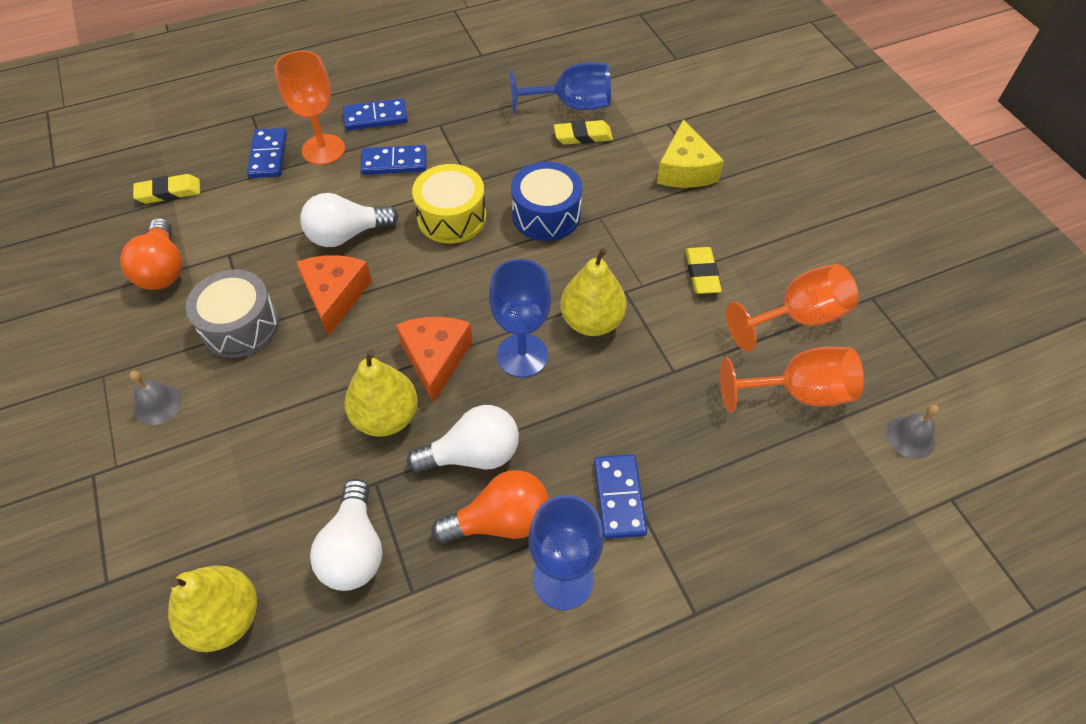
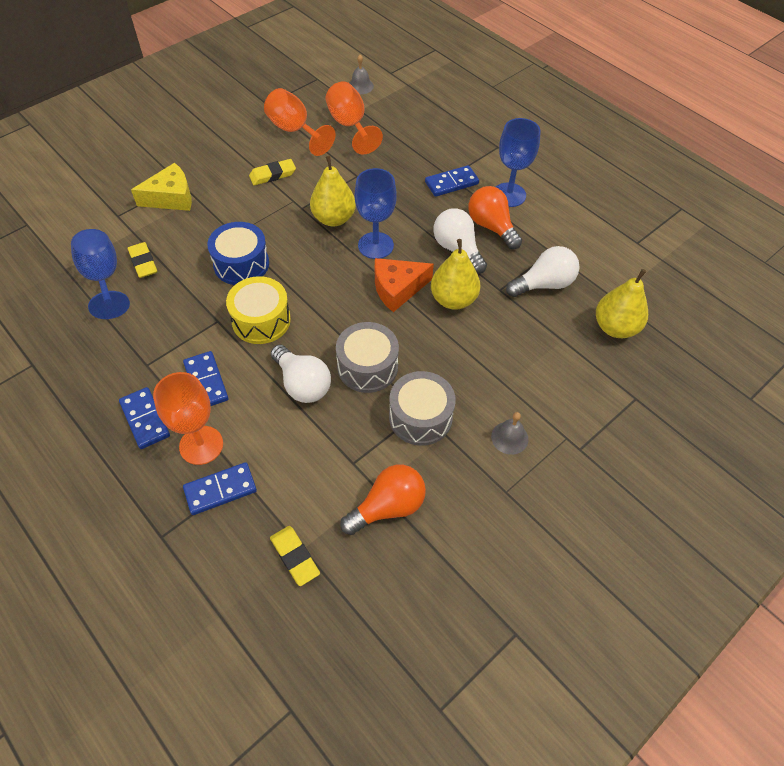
camera: 110 degrees left, 0 degrees up
orange cheese [296,255,372,336] -> grey drum [336,322,399,393]

